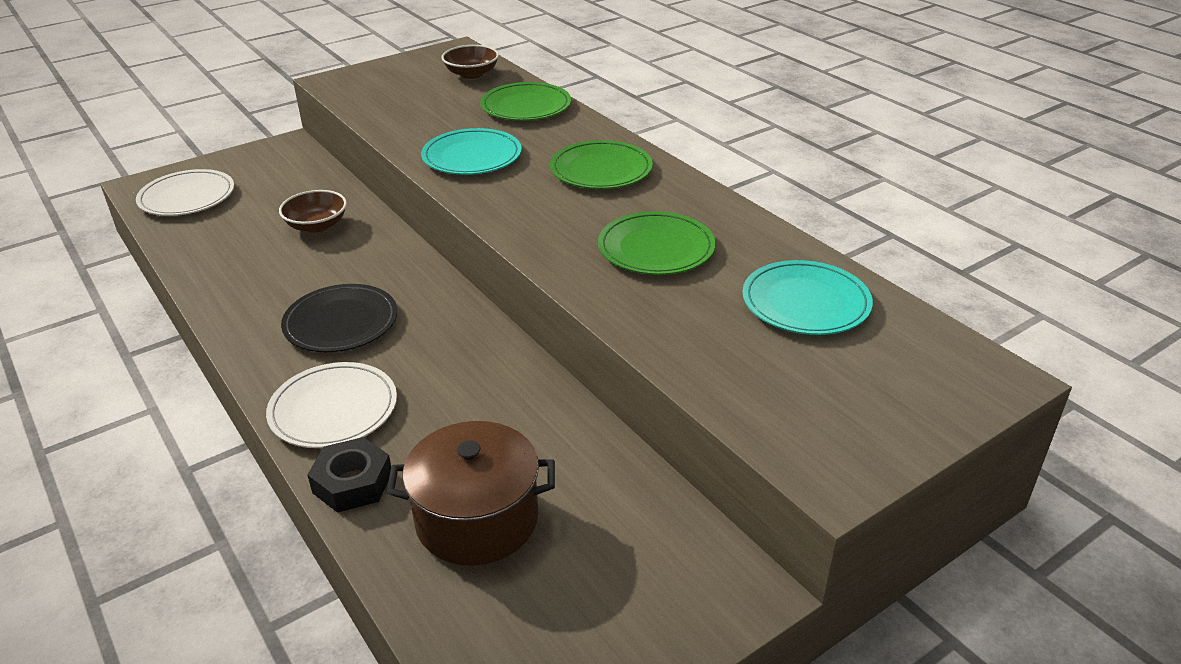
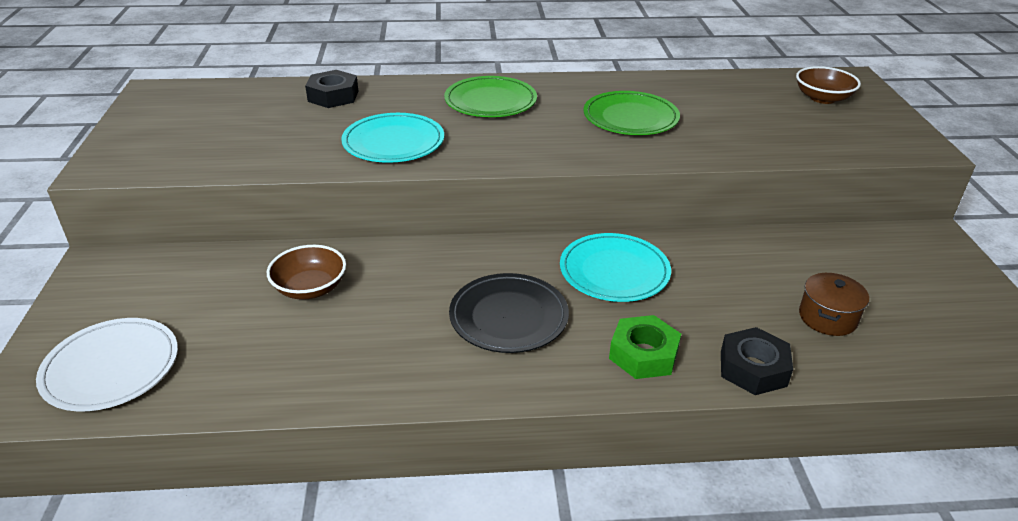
camera: 60 degrees left, 0 degrees up
white plate [266,362,397,448] -> green nut [609,315,681,379]
brown pot [387,421,555,566] -> brown pot [799,273,869,336], size x0.57
brown bowl [442,45,499,79] -> brown bowl moved to [796,66,861,104]
green plate [480,82,571,121] -> black nut [305,70,358,108]
turquoise plate [743,260,873,335] -> turquoise plate moved to [560,233,671,302]

